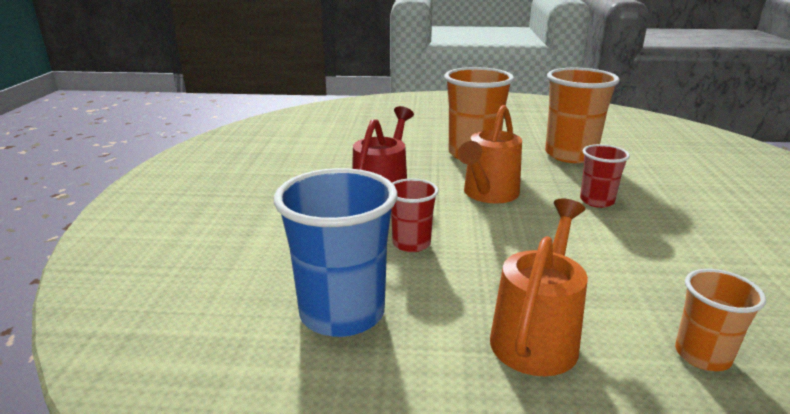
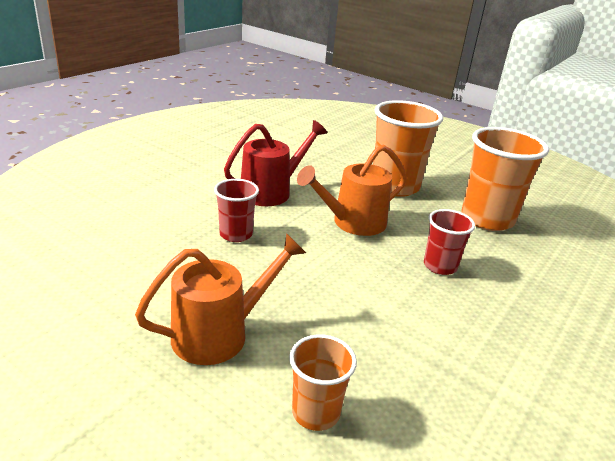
camera: 30 degrees right, 5 degrees up
blue cup [274,168,398,337] -> none

